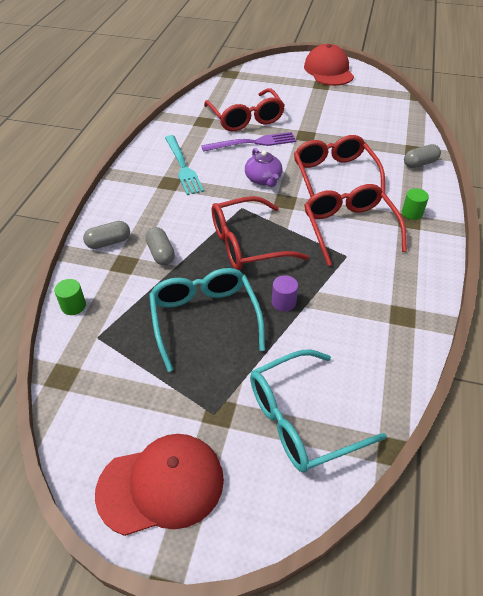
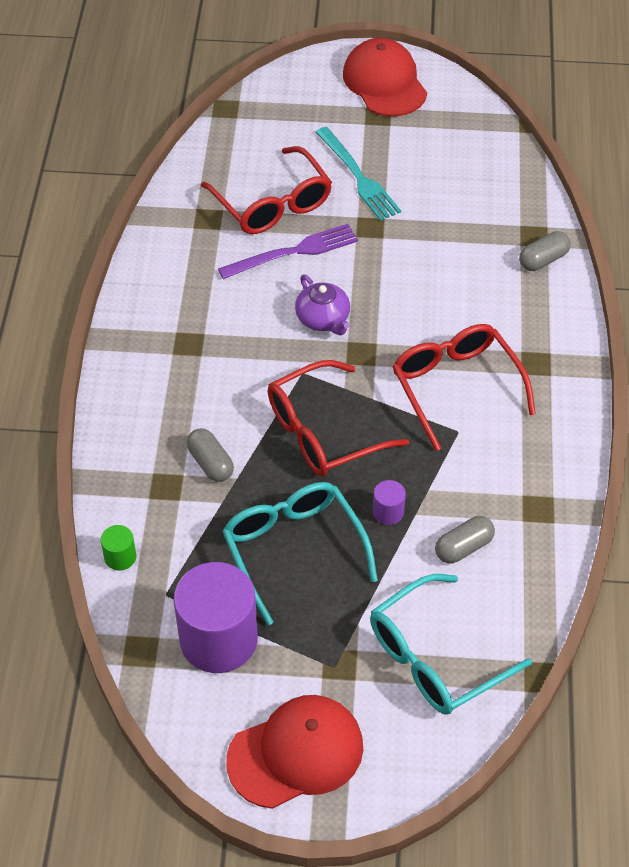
camera: 10 degrees left, 5 degrees up
grey capsule [83,221,130,249] -> grey capsule moved to [435,516,495,564]
turquoise fork [165,135,204,195] -> turquoise fork moved to [316,127,401,221]
red glasses [294,135,385,197] -> none
green cylinder [402,188,429,220] -> none
none -> purple cylinder [174,562,258,673]

